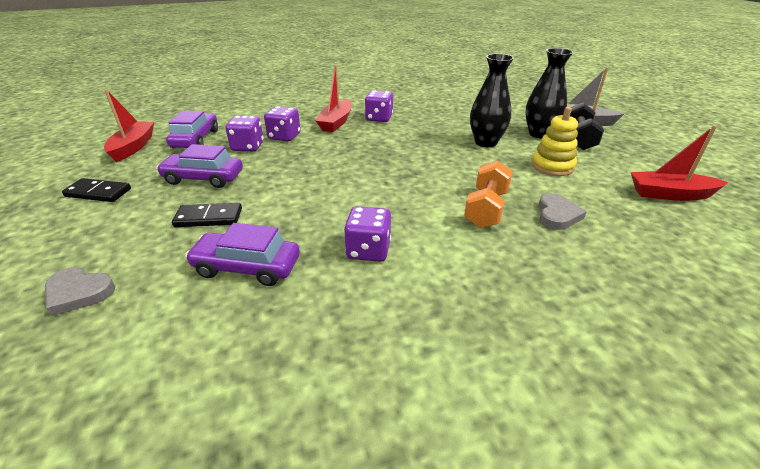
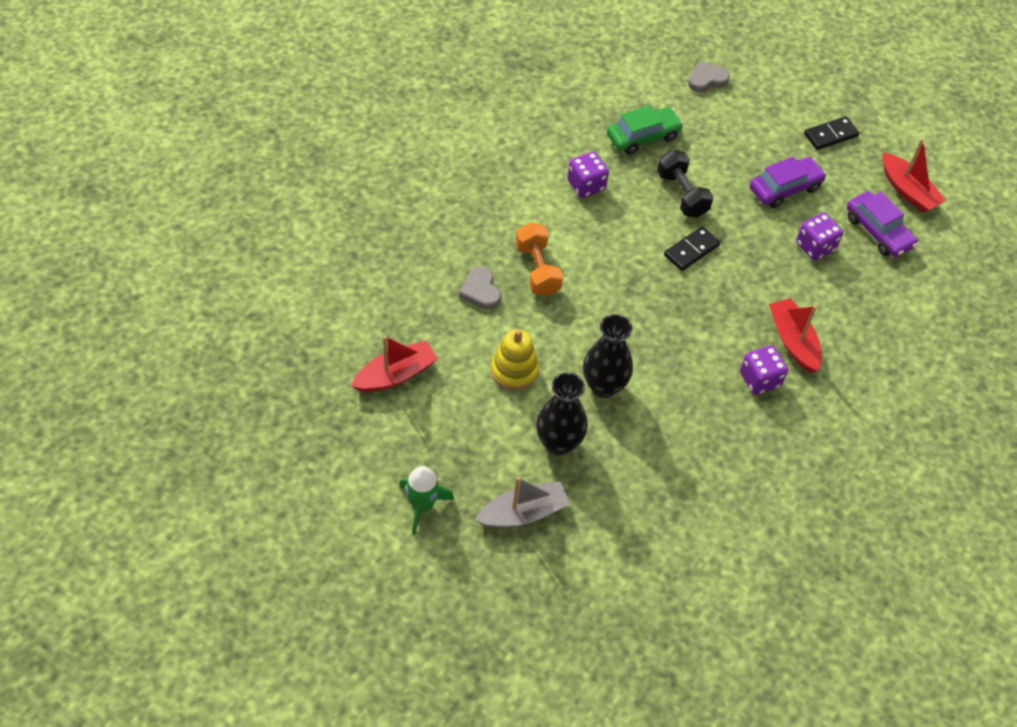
camera: 140 degrees right, 20 degrees up
black domino [172,203,242,227] -> black domino moved to [664,226,720,271]
purple car [185,223,300,286] -> green car [607,105,684,155]
purple dice [264,106,301,141] -> none
black dumbbell [570,103,604,150] -> black dumbbell moved to [657,150,714,217]
none -> green rocket [399,466,454,535]

